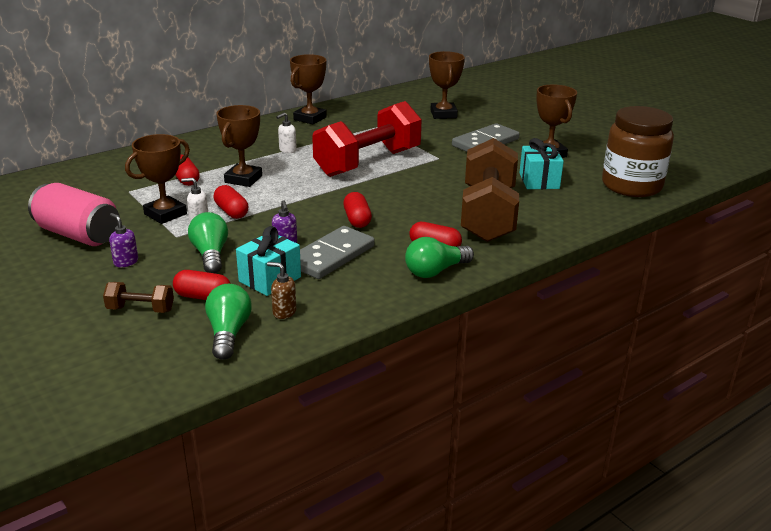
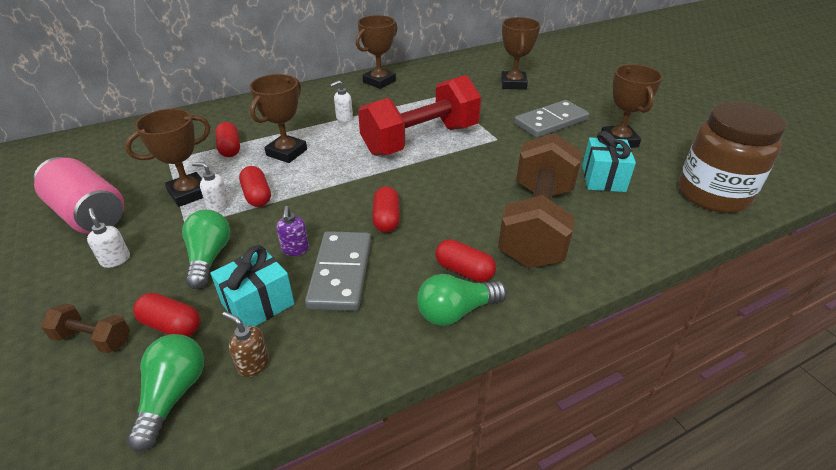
camera: 10 degrees right, 10 degrees up
purple soap dispenser [109,213,138,267] -> white soap dispenser [87,208,130,268]
grey domino [300,226,375,279] -> grey domino turned 45 degrees counterclockwise [305,231,371,311]

